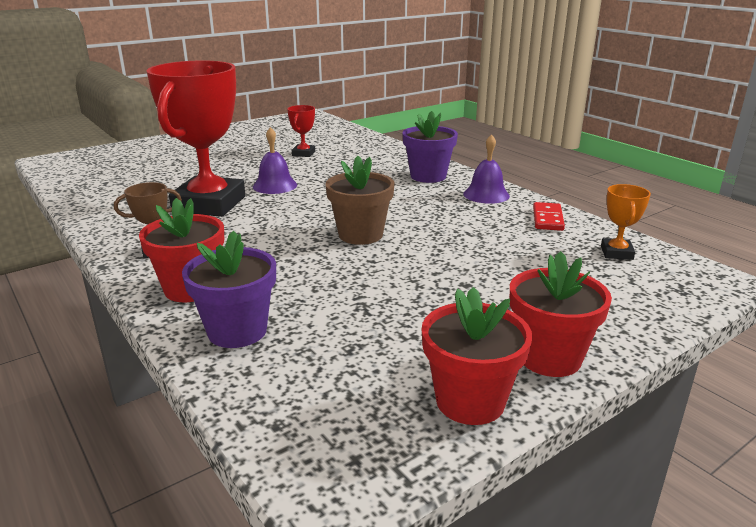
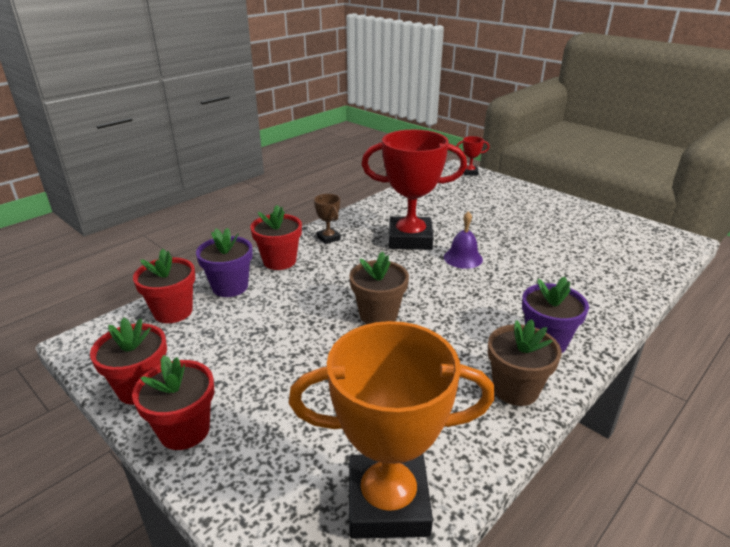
camera: 80 degrees right, 5 degrees up
red trophy [287,105,315,157] -> red trophy moved to [456,136,490,175]
purple bell [463,134,510,204] -> brown flower pot [488,319,562,406]
red domino [533,202,565,231] -> none
orange trophy [601,184,651,260] -> orange trophy [289,321,495,539], size x2.37
none -> red flower pot [133,249,195,323]

